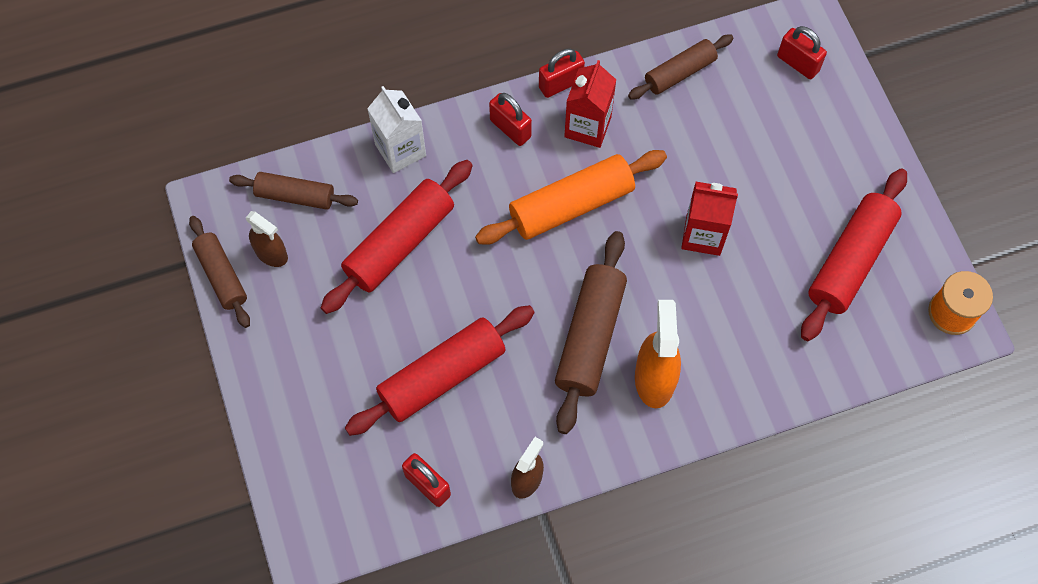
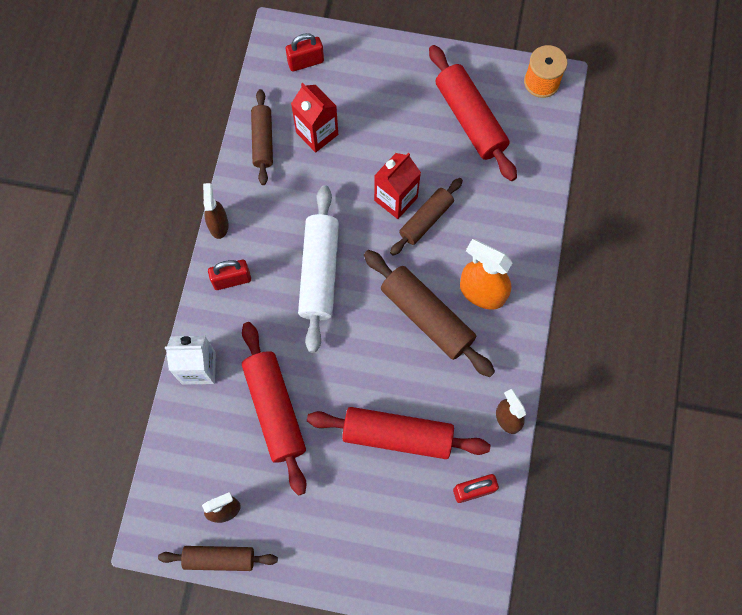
camera: 60 degrees left, 5 degrees up
brown rolling pin [229,172,358,210] -> brown rolling pin moved to [390,178,463,256]
red rolling pin [345,305,535,436] -> red rolling pin turned 75 degrees counterclockwise [307,407,490,459]
orange rolling pin [475,150,667,245] -> white rolling pin [298,185,339,353]
red padlock [539,49,585,98] -> brown spray bottle [203,183,229,239]
red carton [564,60,616,148] -> red carton moved to [291,83,338,153]

